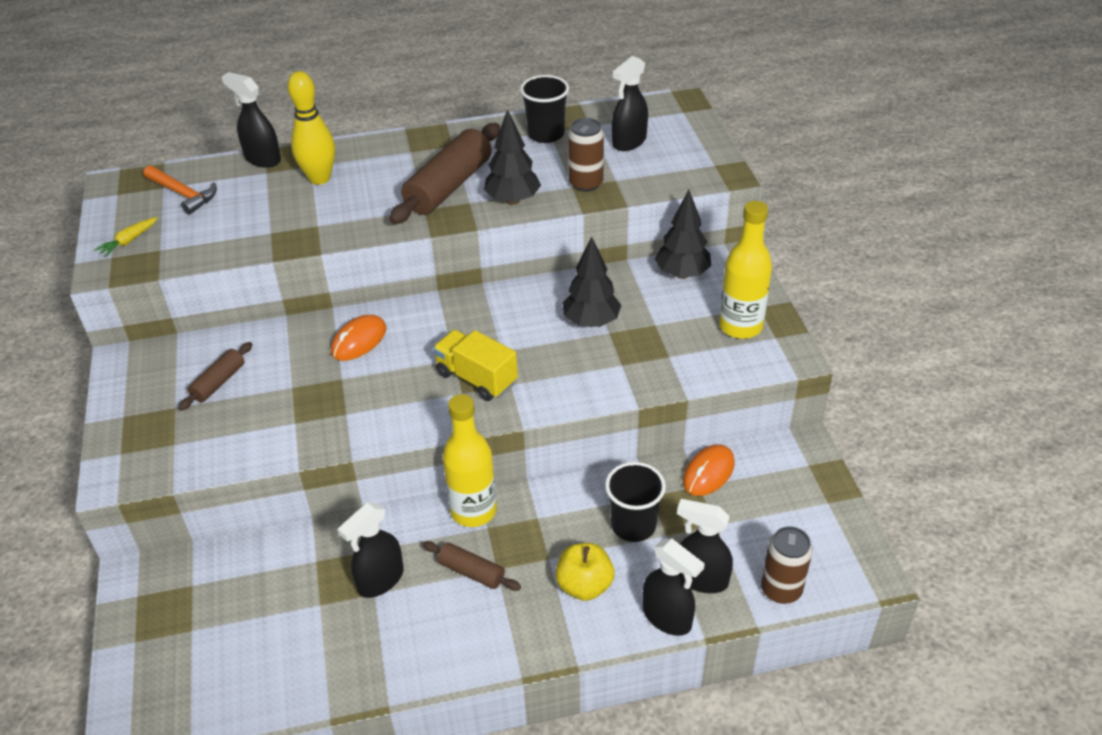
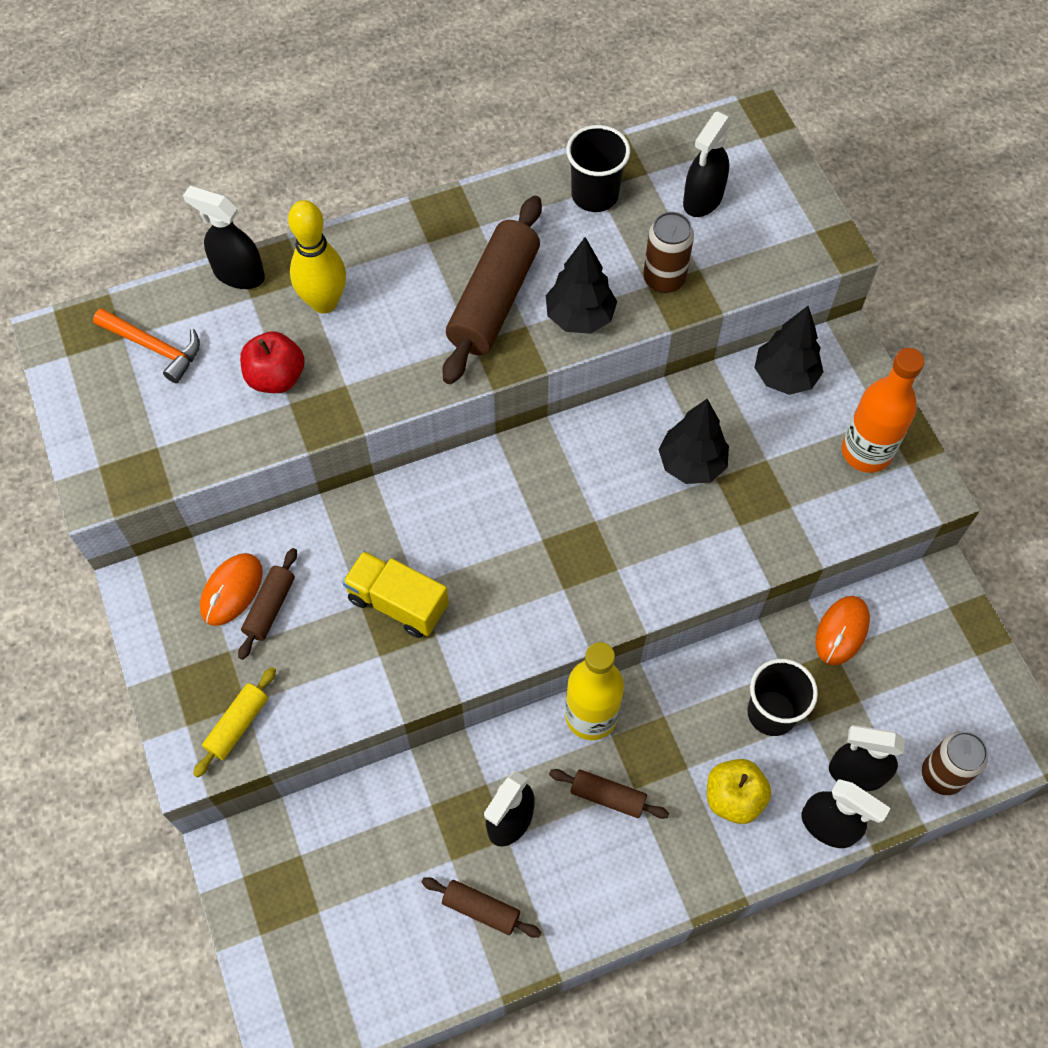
camera: 10 degrees left, 20 degrees up
yellow carrot [94,217,158,257] -> none
orange mouse [331,315,386,361] -> orange mouse moved to [200,553,263,626]
yellow truck [433,330,518,401] -> yellow truck moved to [342,551,449,638]
yellow bottle [719,201,772,339] -> orange bottle [842,348,924,473]
none -> yellow rolling pin [193,667,276,778]
none -> red apple [240,331,305,393]
none -> brown rolling pin [421,877,541,938]

